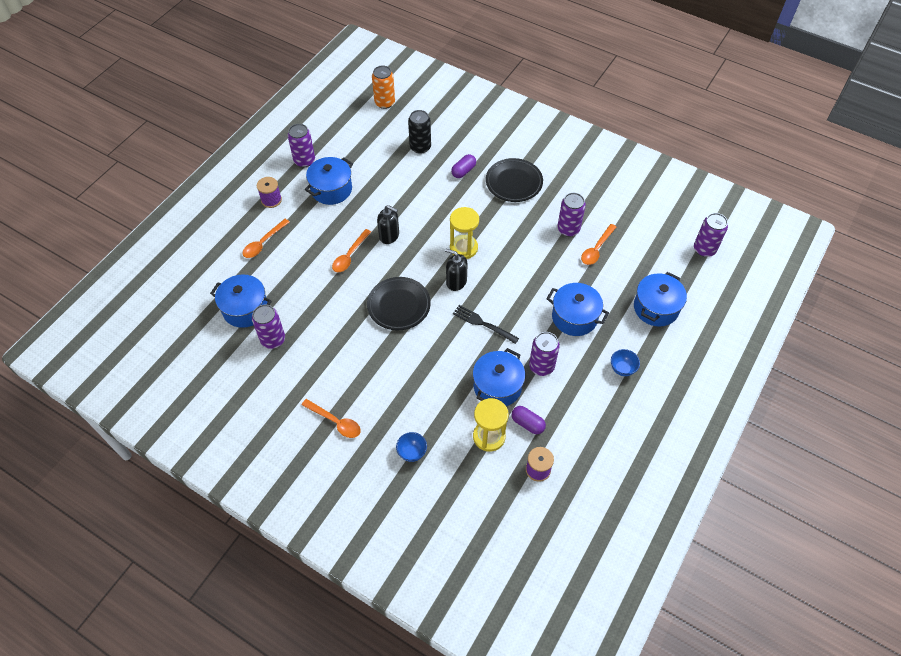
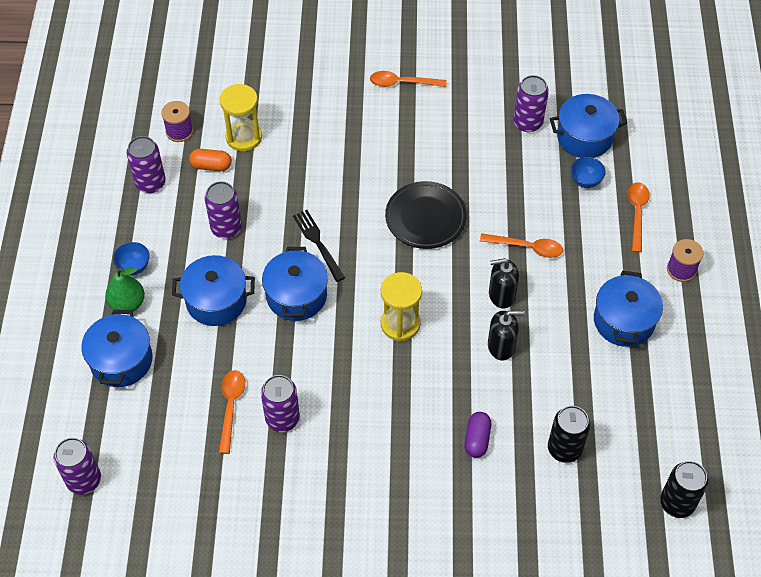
camera: 150 degrees right, 0 degrees up
purple can [288,124,315,167] -> purple can moved to [127,136,166,193]
orange spoon [332,229,371,272] -> orange spoon turned 105 degrees clockwise [480,233,563,258]
orange can [372,66,395,109] -> black can [660,461,708,518]
blue bowl [396,432,427,462] -> blue bowl moved to [570,157,606,188]
black soap dispenser [445,249,468,291] -> black soap dispenser moved to [488,311,524,361]
black fork [453,305,519,344] -> black fork turned 120 degrees counterclockwise [293,210,345,282]
blue pot [473,348,525,406] -> blue pot moved to [262,247,328,321]
black plate [486,158,543,202] -> none
purple capsule [512,406,546,434] -> orange capsule [189,149,232,171]
none -> green pear [105,267,145,311]

